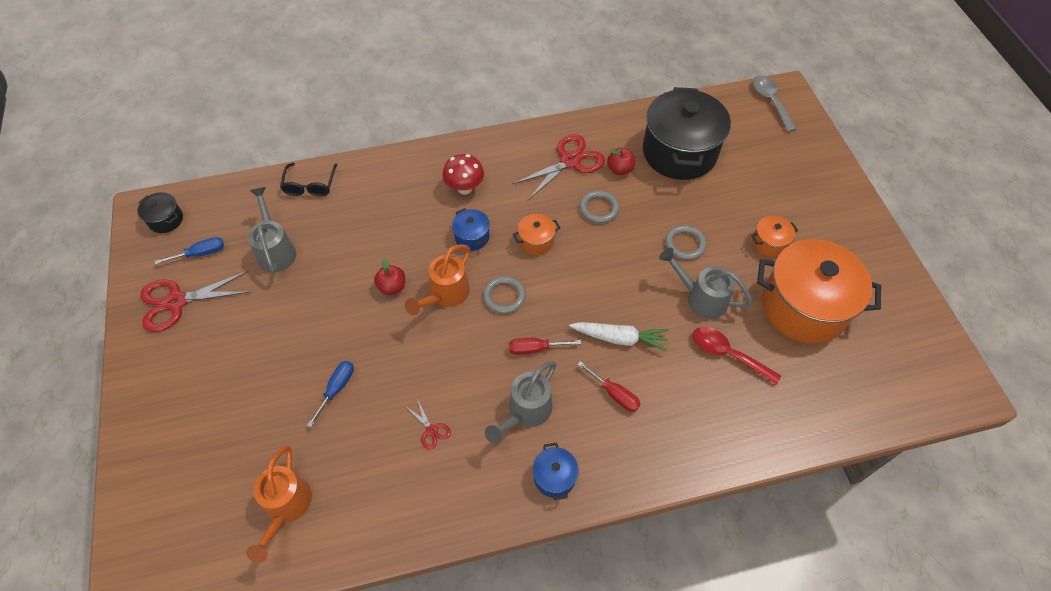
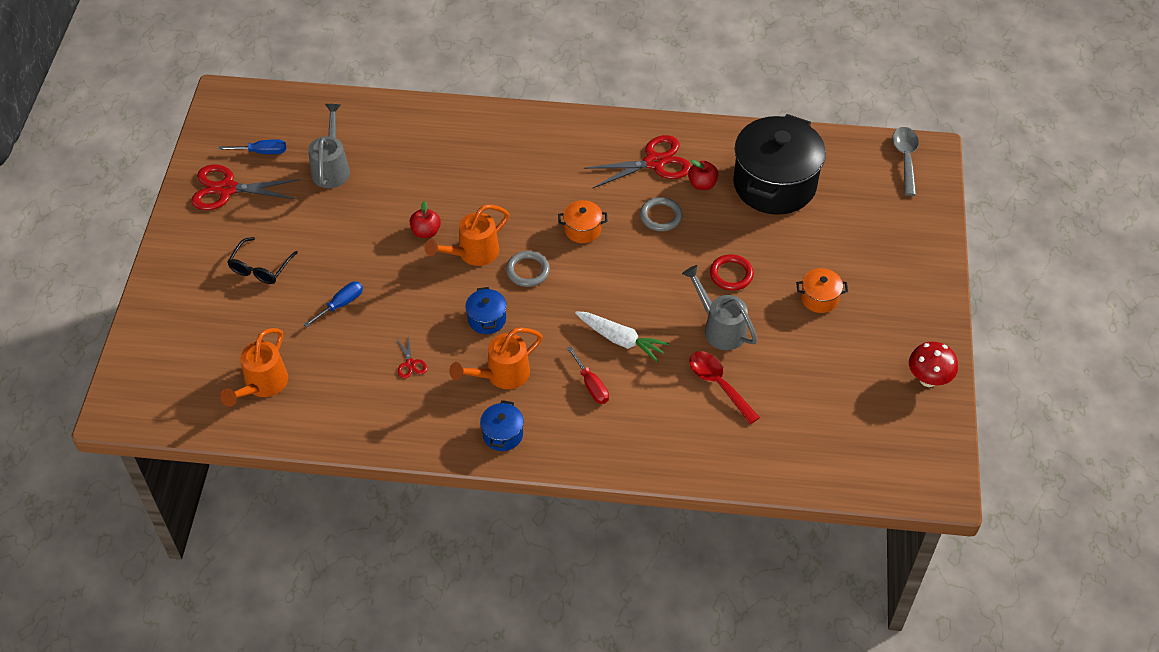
camera: 20 degrees right, 5 degrees down
black pot [138,192,183,233] -> none
black glasses [280,163,337,196] -> black glasses moved to [227,237,298,284]
red mushroom [442,154,484,194] -> red mushroom moved to [909,341,958,387]
blue pot [452,208,490,251] -> blue pot moved to [465,287,507,334]
grey watering can [485,361,557,444] -> orange watering can [449,327,543,389]
red screwdriver [509,338,581,355] -> none
grey ring [665,225,707,260] -> red ring [710,254,754,291]
orange pot [757,239,881,343] -> none

